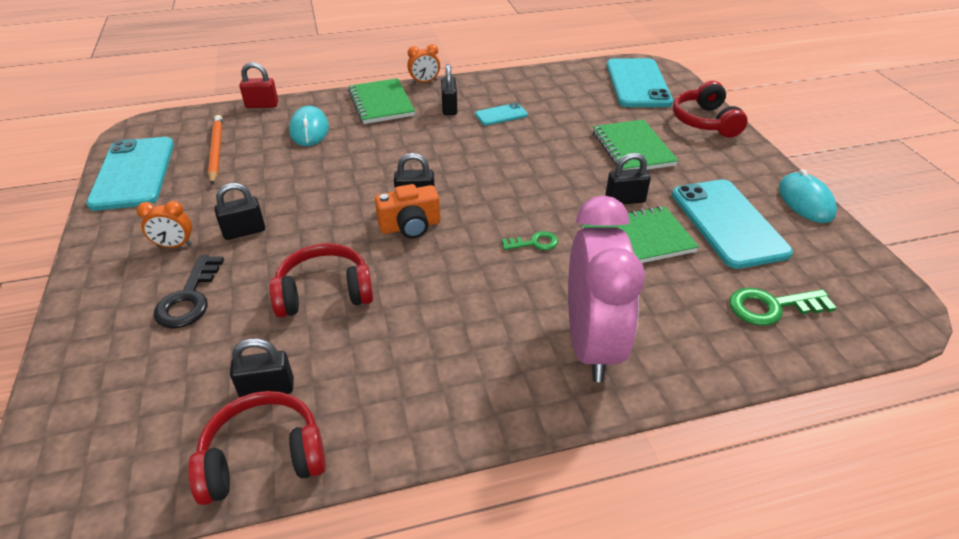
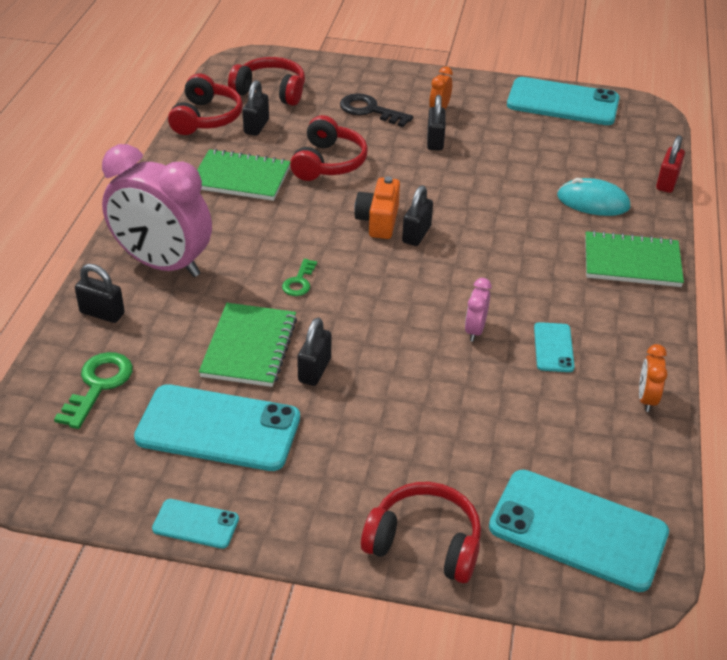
camera: 115 degrees right, 0 degrees up
orange pencil [208,115,222,185] -> none
orange clock [407,44,440,84] -> orange clock moved to [639,344,667,412]
black padlock [441,64,457,115] -> black padlock moved to [75,264,125,323]
green notebook [593,120,679,170] -> green notebook moved to [197,149,290,201]
turquoise mouse [779,169,837,223] -> turquoise phone [152,499,239,549]
none -> red headphones [228,57,305,106]
none -> pink clock [465,278,492,342]

